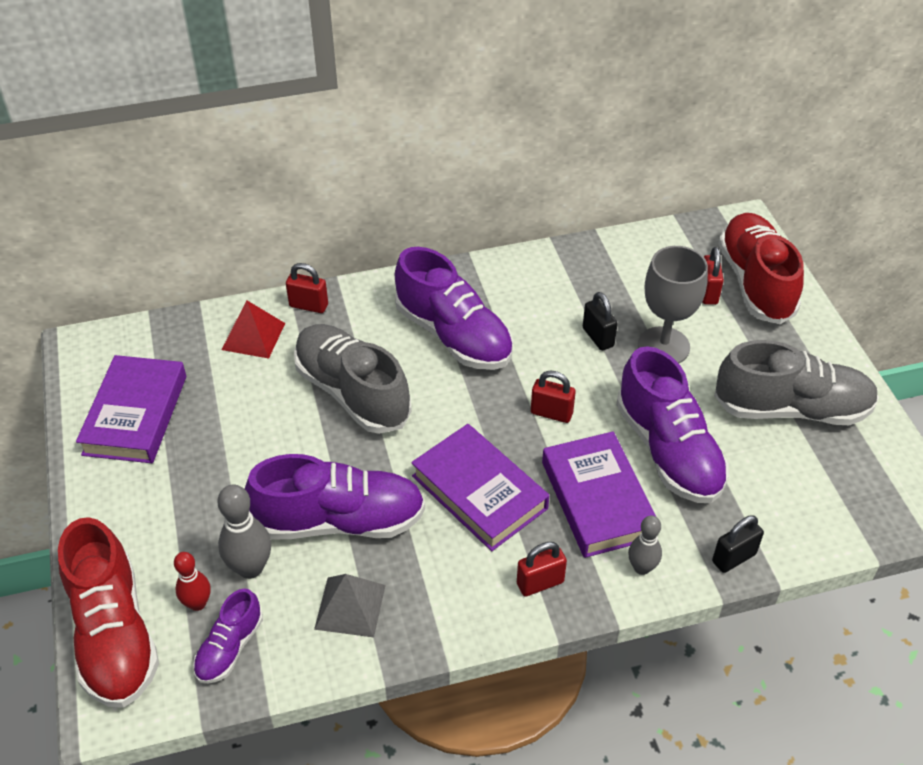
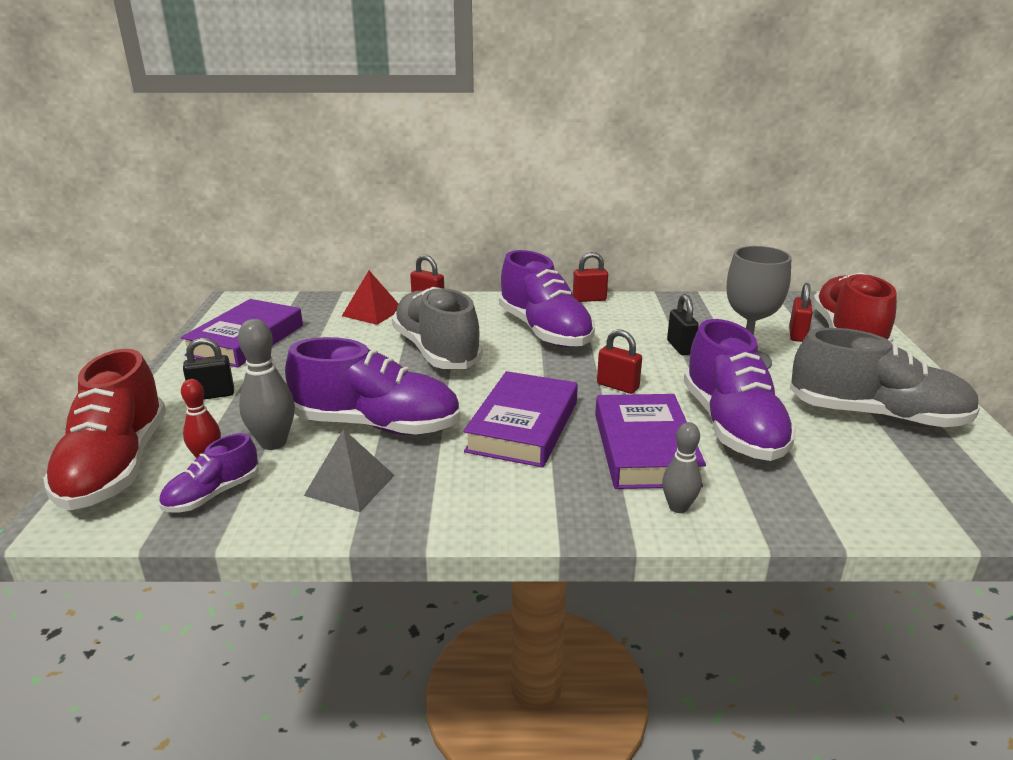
camera: 15 degrees right, 20 degrees down
purple book [411,424,549,551] -> purple book turned 45 degrees clockwise [463,371,578,467]
red padlock [517,542,567,597] -> red padlock moved to [573,252,608,302]
black padlock [712,515,764,573] -> black padlock moved to [183,338,234,400]

